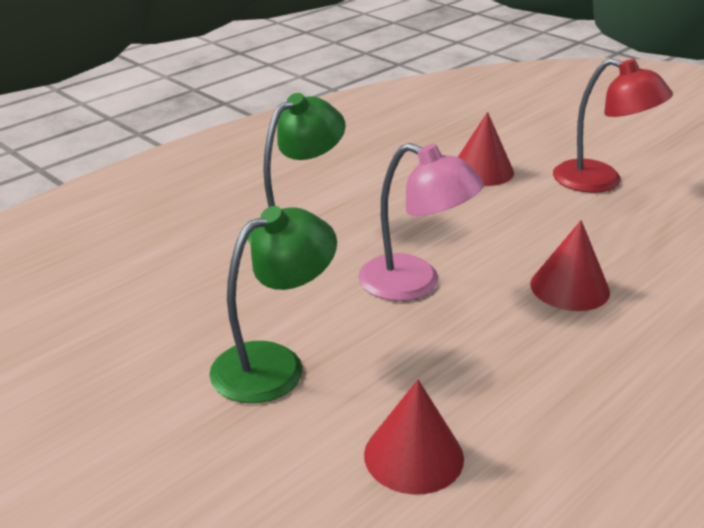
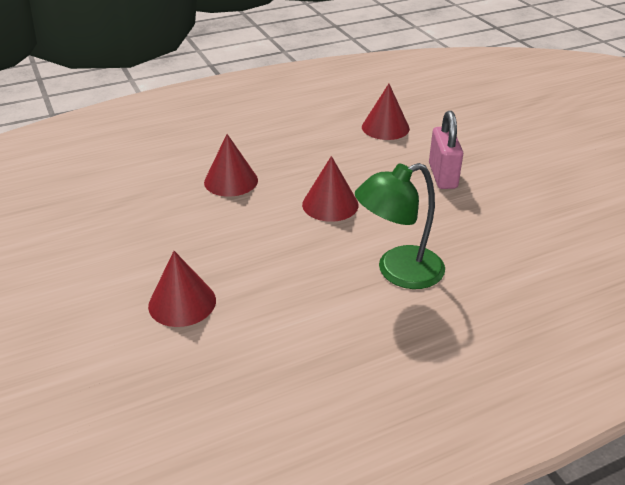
camera: 160 degrees left, 5 degrees up
green lamp [209,206,337,403] -> pink padlock [429,111,463,189]
pink lamp [358,143,484,301] -> red cone [302,156,358,222]
red lamp [553,58,673,193] -> none

